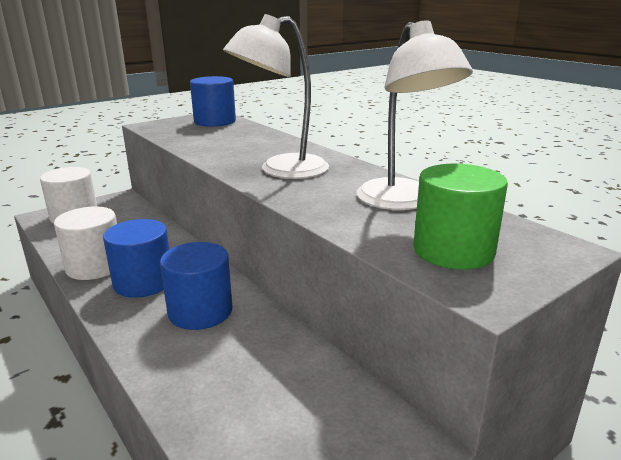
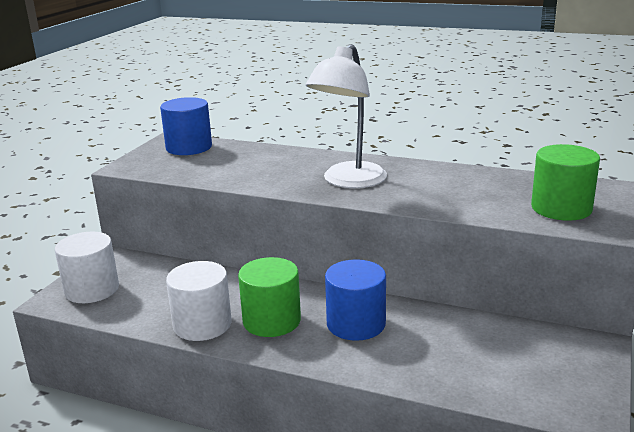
camera: 30 degrees left, 0 degrees up
blue cylinder [103,219,169,298] -> green cylinder [238,257,301,337]
white lamp [357,20,473,210] -> none

